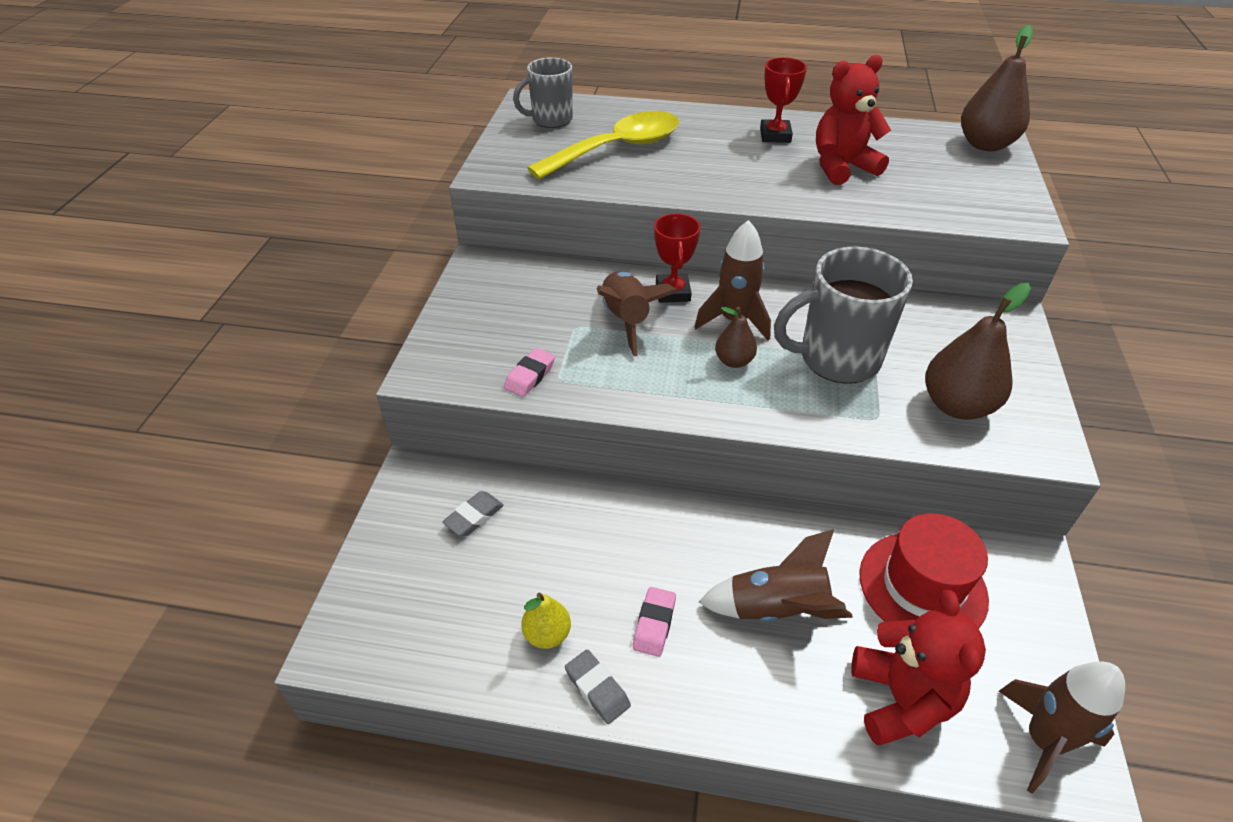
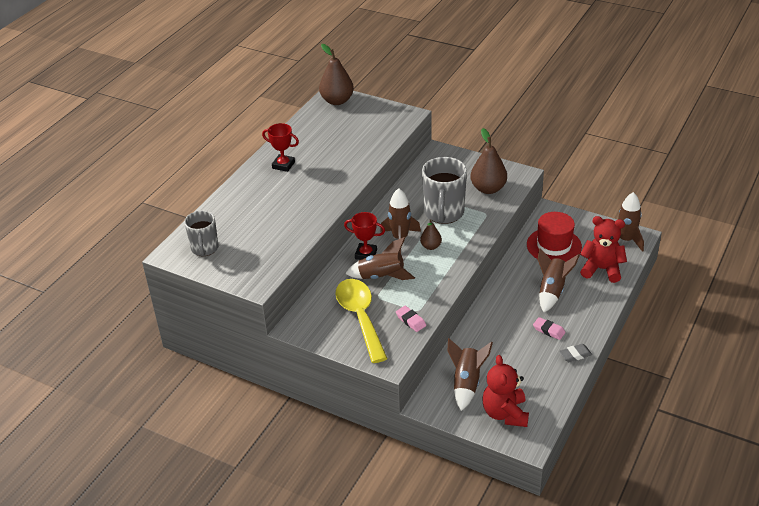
camera: 70 degrees left, 5 degrees down
grey eraser [442,491,504,536] -> brown rocket [448,338,493,411]
yellow pear [521,593,571,649] -> none
yellow spoon [527,111,679,180] -> yellow spoon moved to [335,279,388,363]
red teddy bear [816,55,891,185] -> red teddy bear moved to [483,355,529,427]

